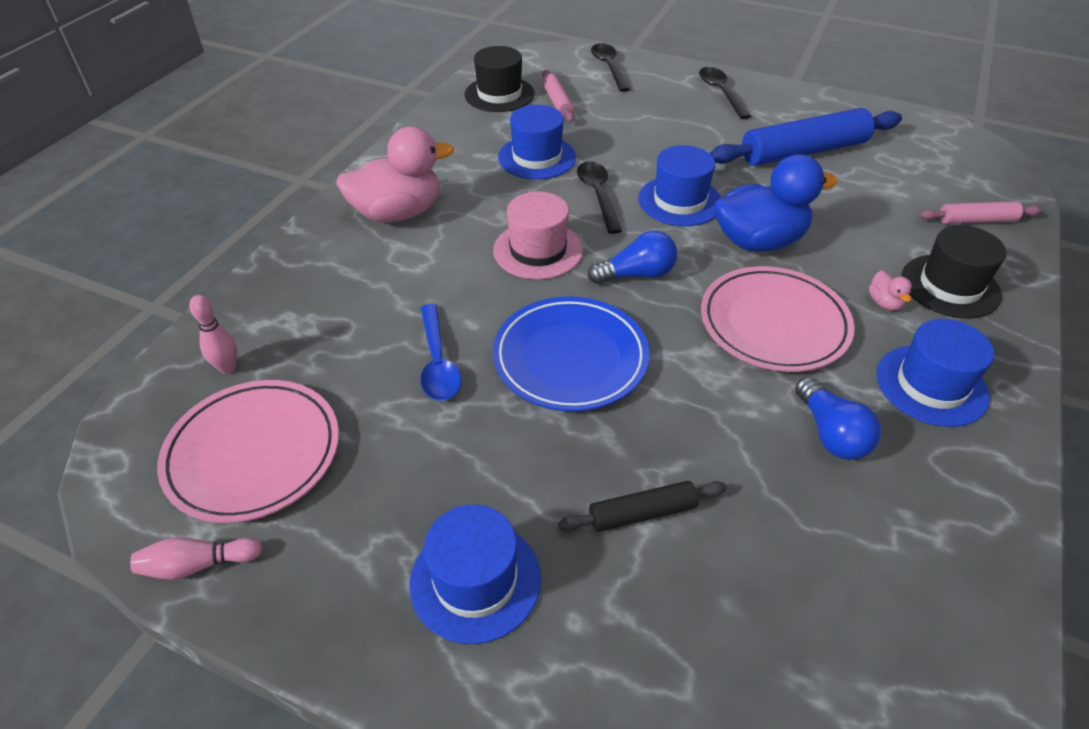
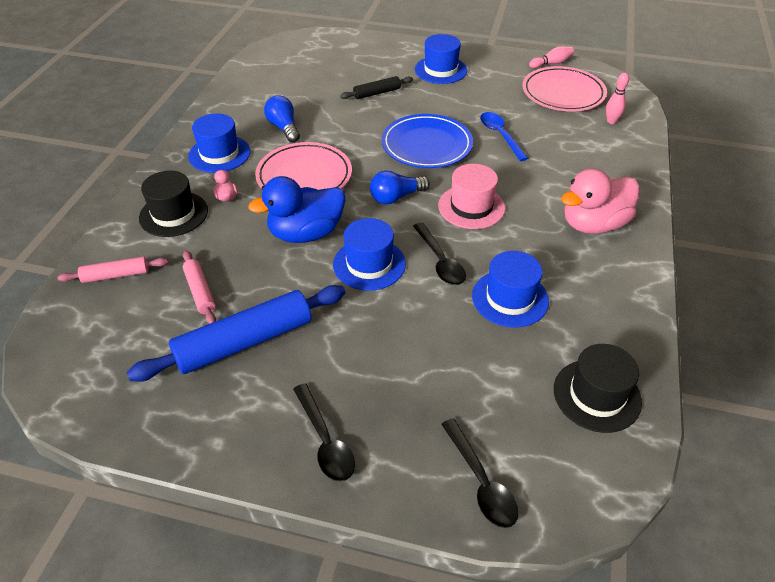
camera: 170 degrees right, 0 degrees up
pink rolling pin [542,70,575,122] -> pink rolling pin moved to [183,251,216,324]

